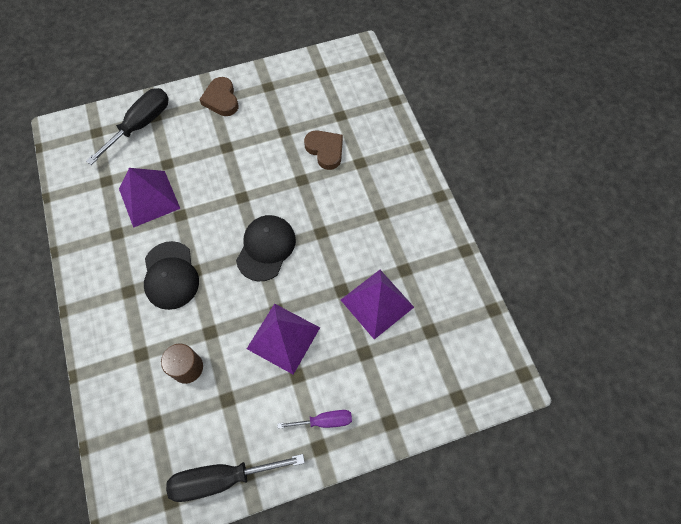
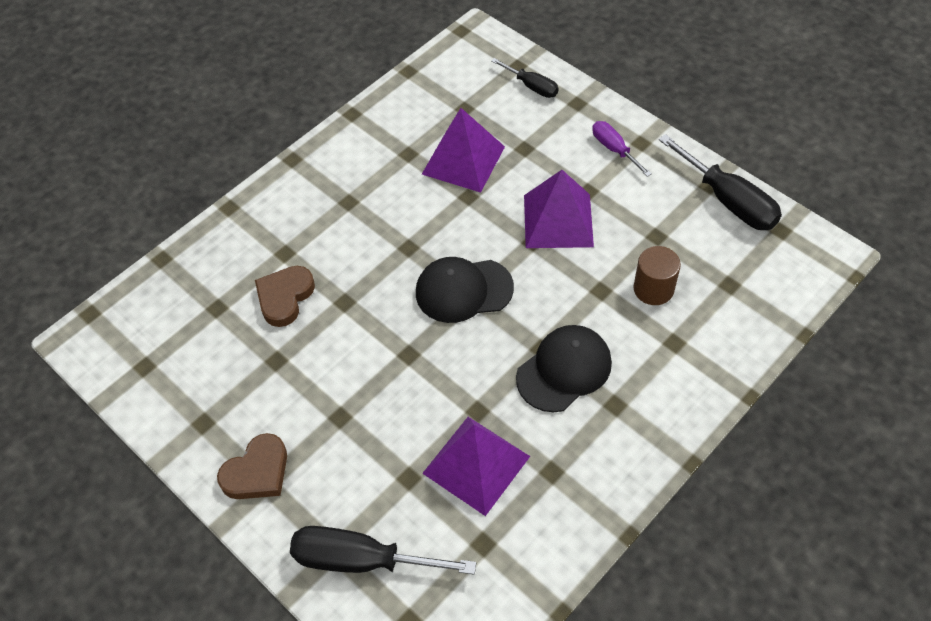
camera: 115 degrees left, 10 degrees down
none -> black screwdriver [491,58,559,98]

